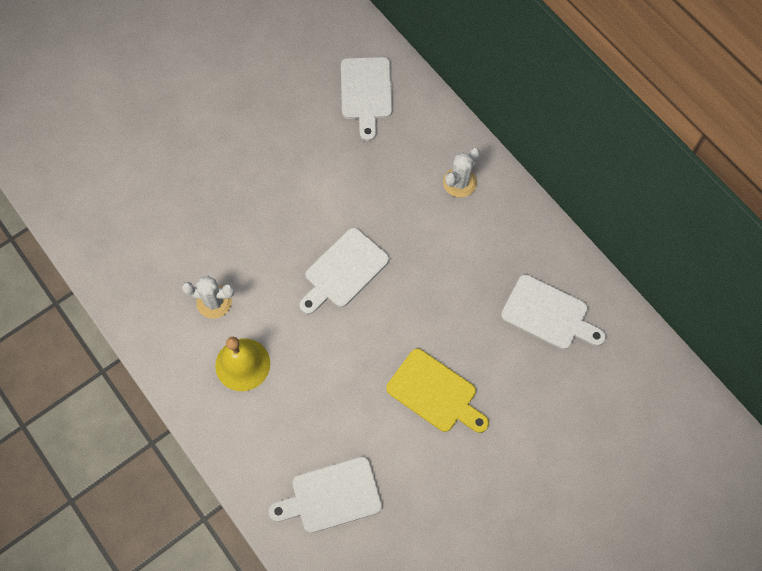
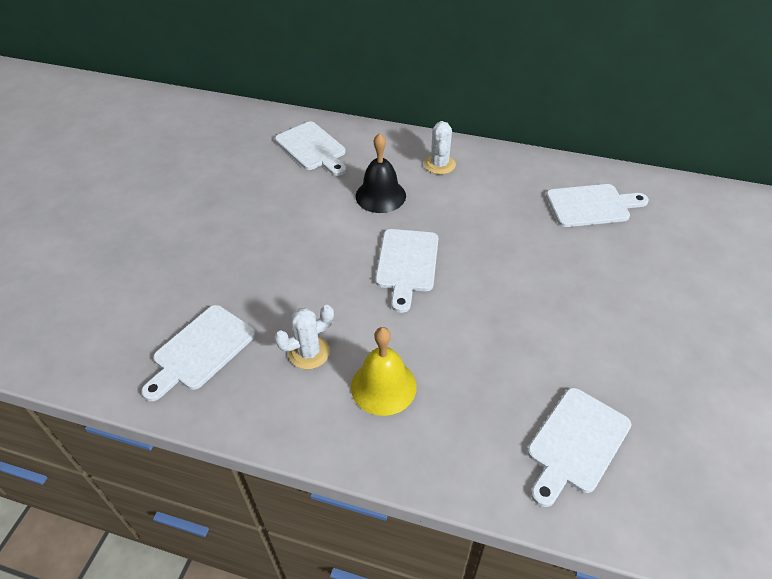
camera: 35 degrees left, 20 degrees down
yellow cutting board [386,349,489,433] -> none
none -> white cutting board [141,305,256,401]
none -> black bell [356,133,406,213]

